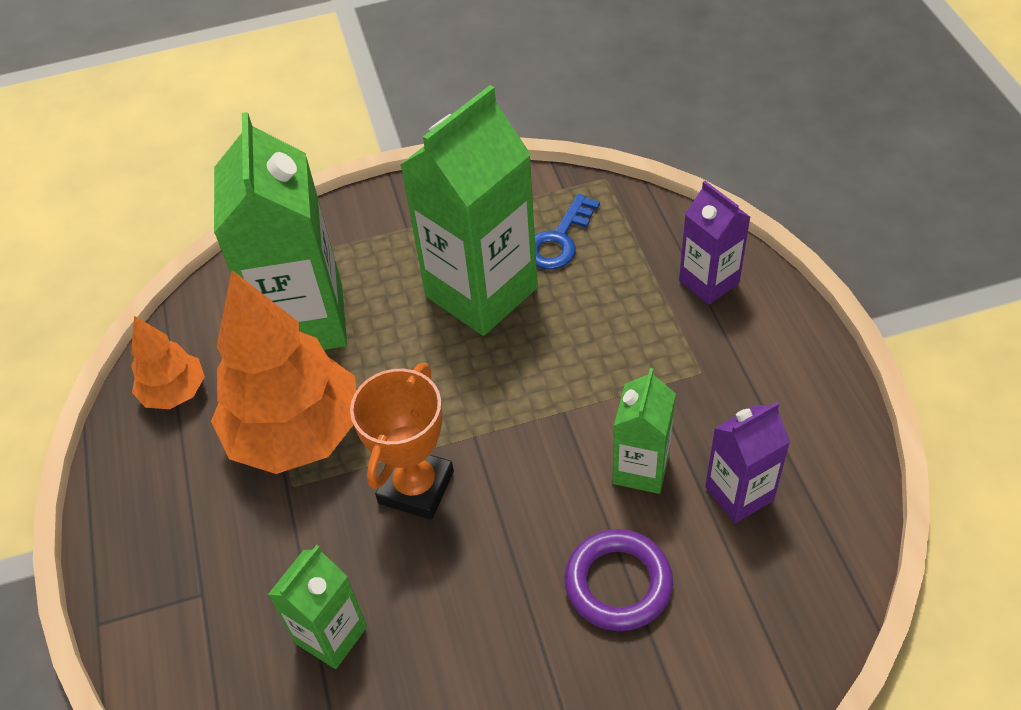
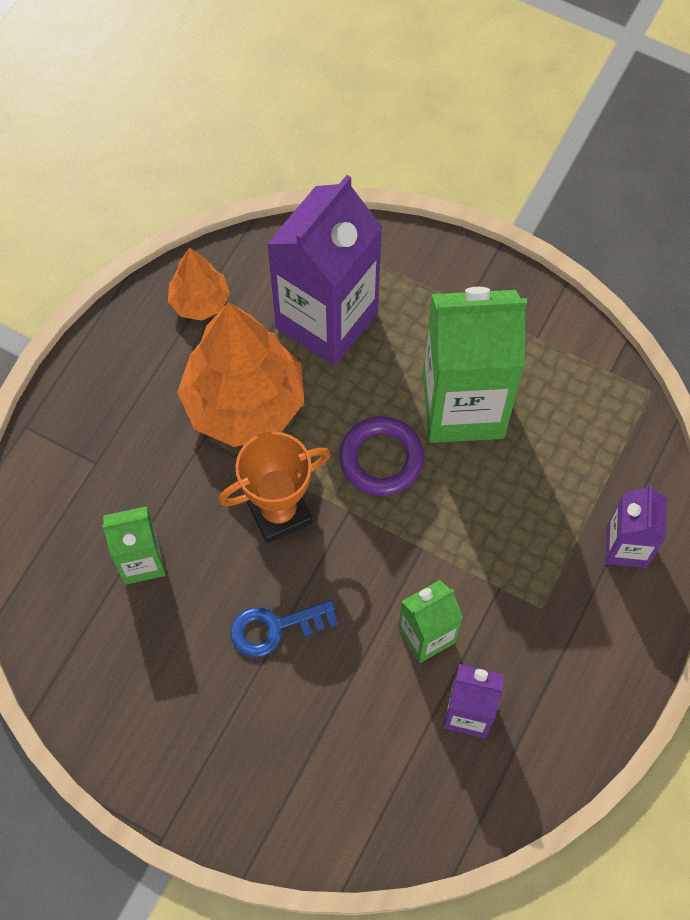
camera: 40 degrees right, 15 degrees up
green carton [214,112,347,350] -> purple carton [267,175,383,366]
blue key [535,194,600,270] -> blue key moved to [230,600,338,657]
purple ring [564,529,673,631] -> purple ring moved to [339,416,424,496]

